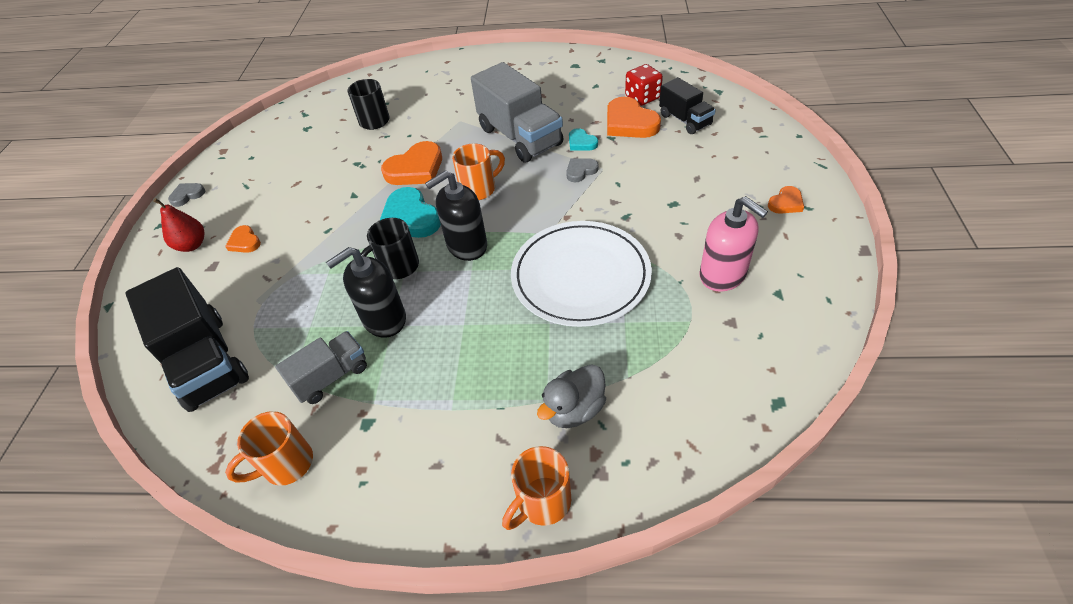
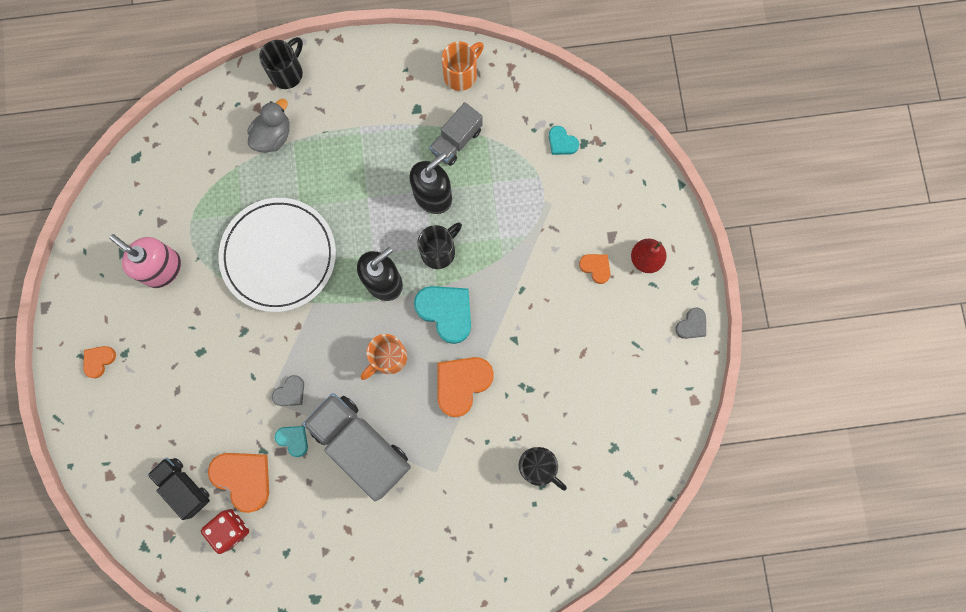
camera: 165 degrees right, 30 degrees up
black truck [125,267,249,412] -> turquoise heart [549,126,579,155]
orange mug [502,446,571,530] -> black mug [259,37,303,89]

